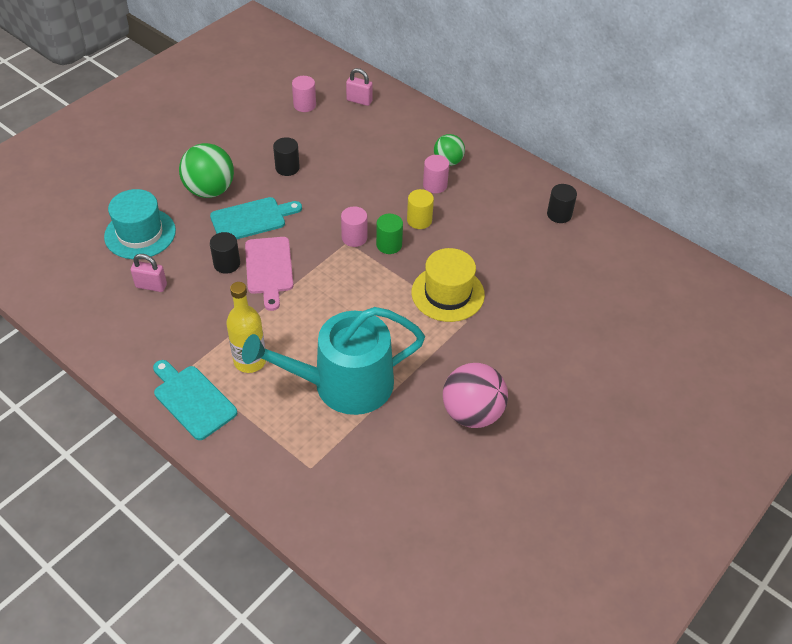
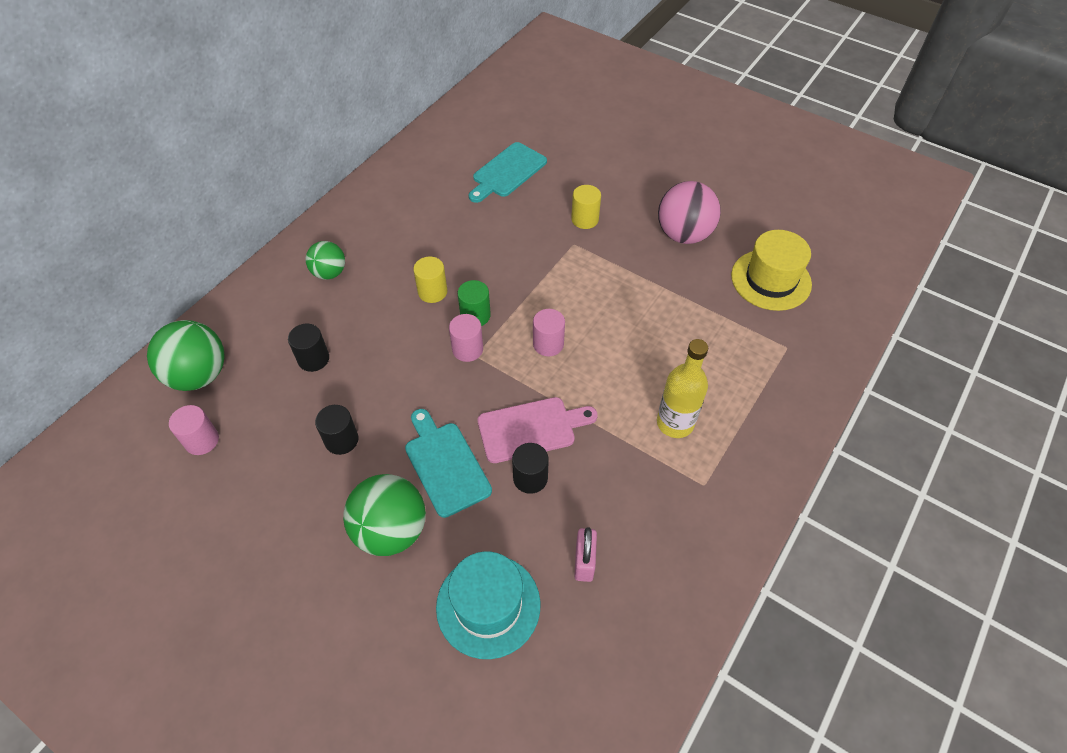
camera: 95 degrees left, 5 degrees up
turquoise cutting board [153,360,237,440] -> turquoise cutting board moved to [469,142,547,203]
turquoise watering can [242,307,425,415] -> none
pink padlock [346,68,373,106] -> green ball [147,320,225,391]
yellow hat [412,248,485,322] -> yellow hat moved to [731,230,812,311]
pink cylinder [423,155,449,193] -> pink cylinder moved to [533,309,565,356]
black cylinder [547,184,577,223] -> black cylinder moved to [288,323,329,372]
none -> yellow cylinder [571,185,601,229]

